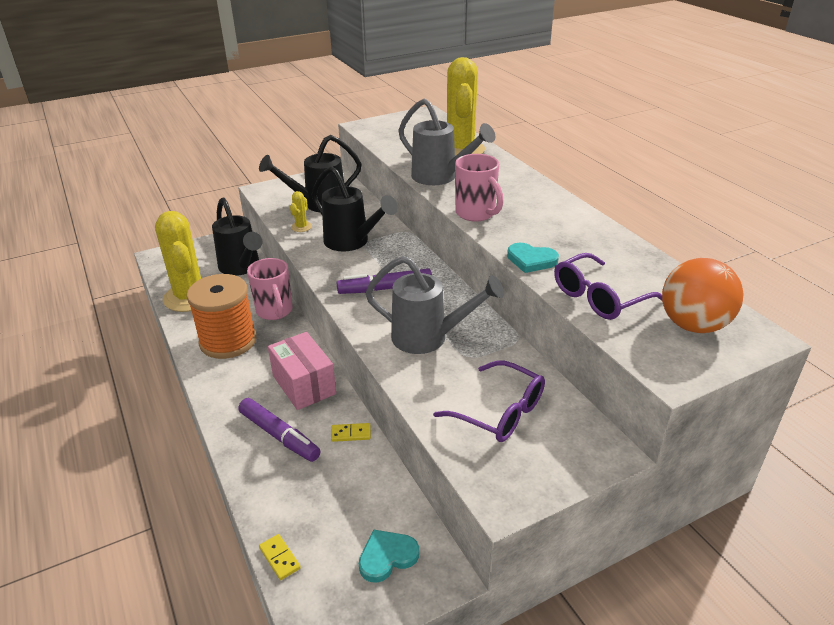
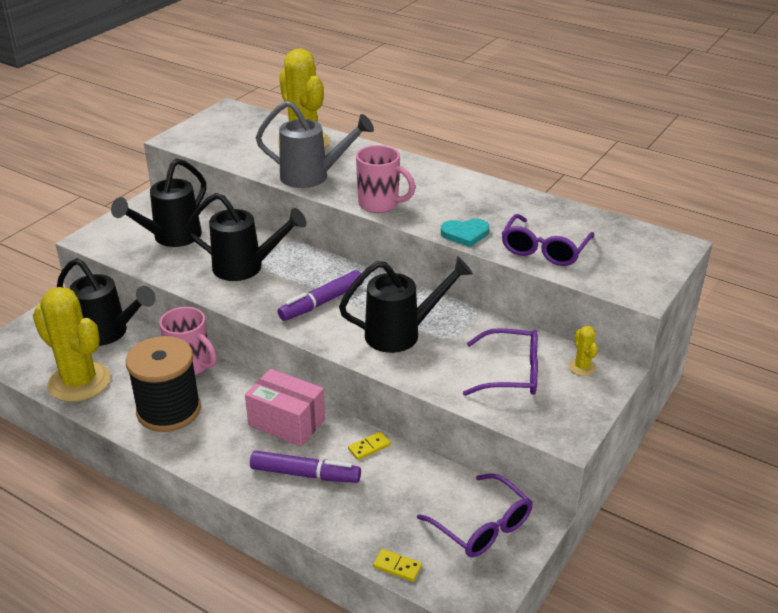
camera: 30 degrees left, 0 degrees up
orange spool [187,274,256,359] -> black spool [126,336,201,432]
yellow cactus [290,191,312,232] -> yellow cactus moved to [568,326,598,376]
turquoise heart [359,529,419,583] -> purple glasses [417,473,533,557]
grey watering can [365,256,504,354] -> black watering can [339,257,473,353]
orange ball [662,258,743,333] -> none

